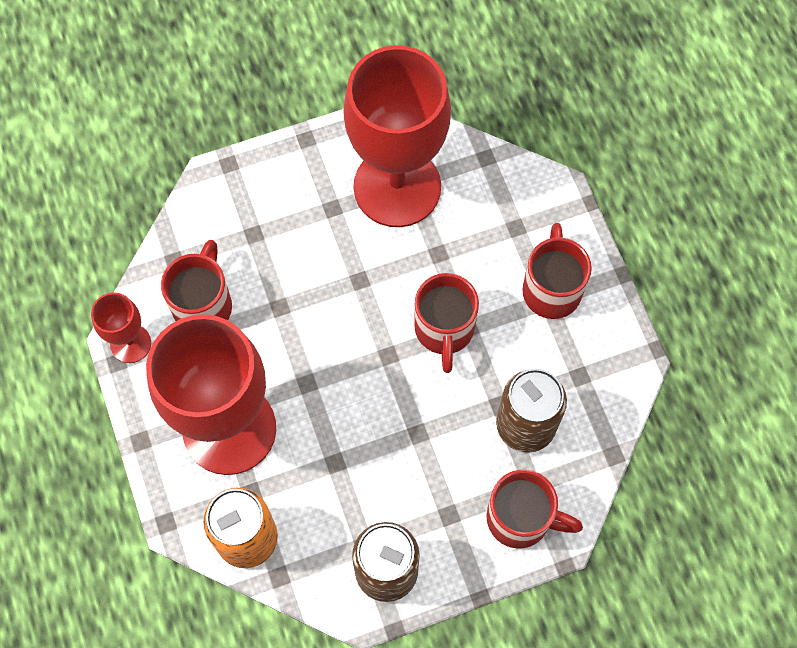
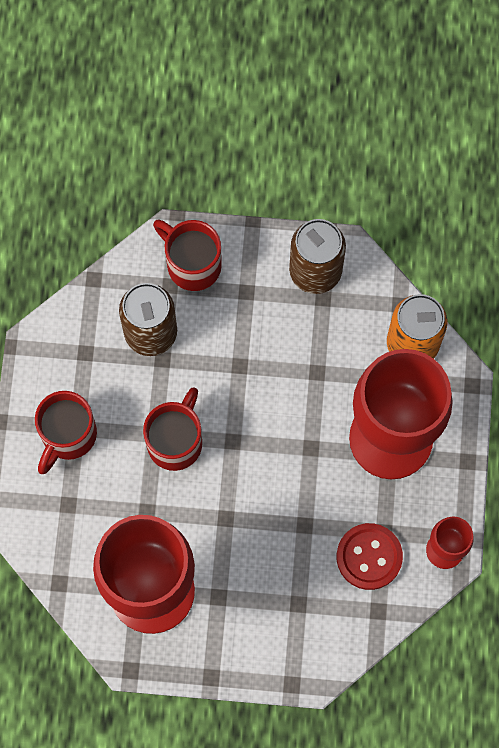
camera: 155 degrees left, 5 degrees up
red mug [161,240,232,321] -> red button [337,523,403,590]

